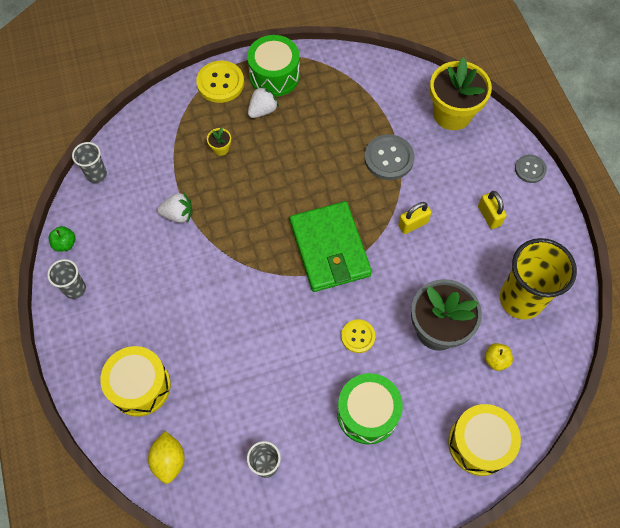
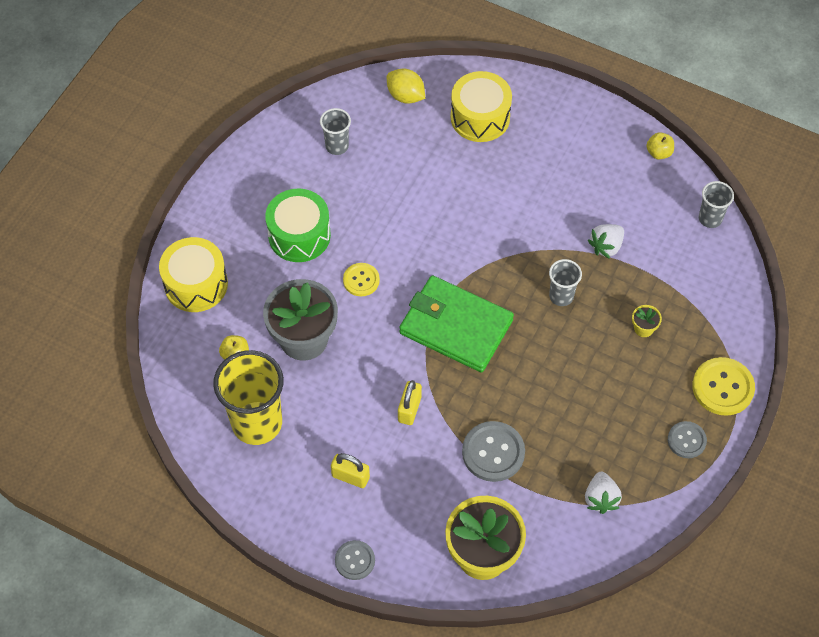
camera: 135 degrees right, 5 degrees down
grey cup [47,259,86,299] -> grey cup moved to [549,259,582,306]
green apple [48,226,76,252] -> yellow apple [646,132,674,159]
green drum [247,35,300,97] -> grey button [668,421,707,458]
white strawberry [248,86,279,118] -> white strawberry moved to [585,472,622,514]

